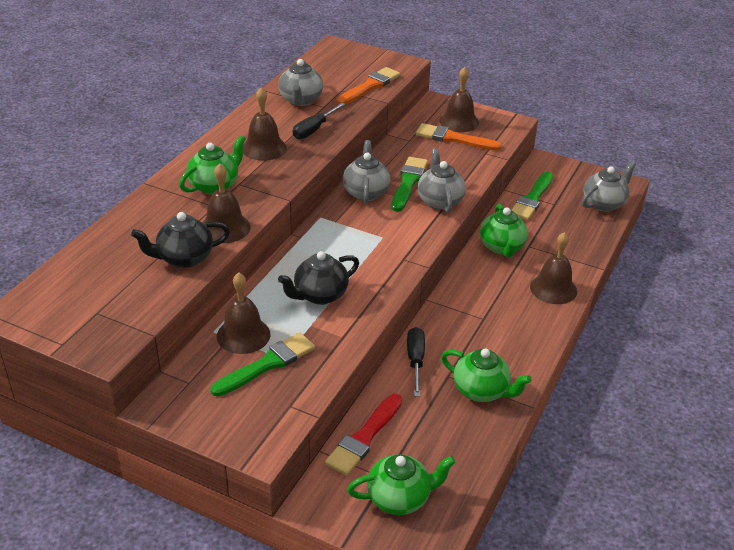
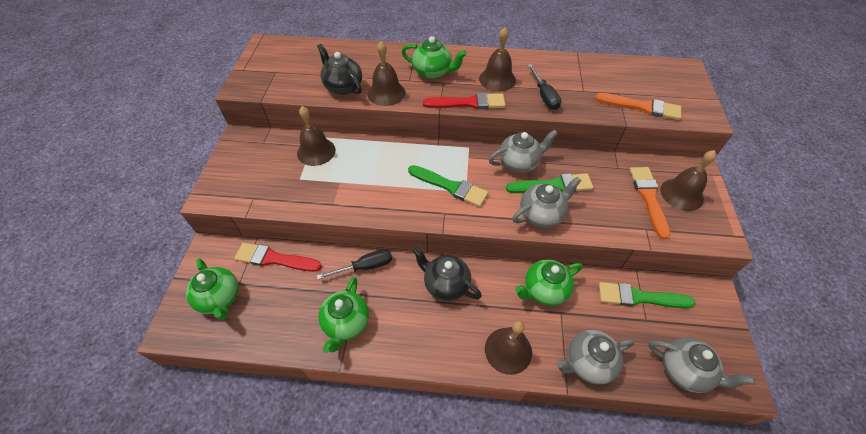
camera: 70 degrees right, 15 degrees up
green brush [210,333,315,396] -> green brush moved to [408,165,488,207]
grey teapot [278,59,323,106] -> grey teapot moved to [557,330,635,385]
black teapot [278,251,359,305] -> black teapot moved to [412,247,482,301]
black screwdriver [293,102,346,139] -> black screwdriver turned 120 degrees counterclockwise [527,64,561,110]
none -> red brush [423,92,505,109]

